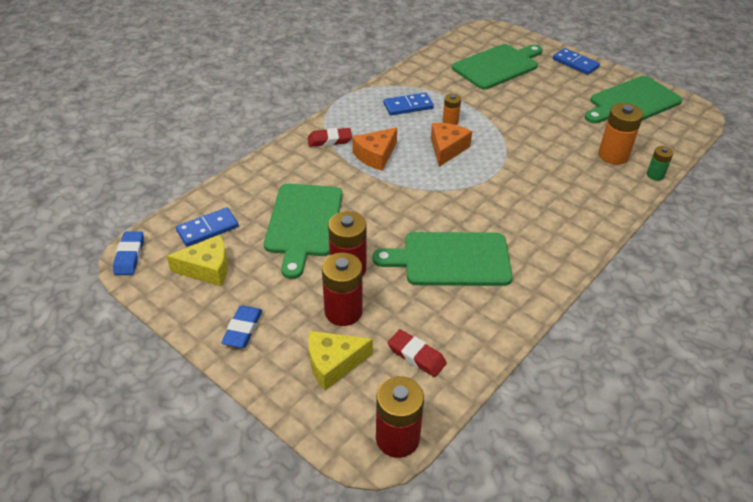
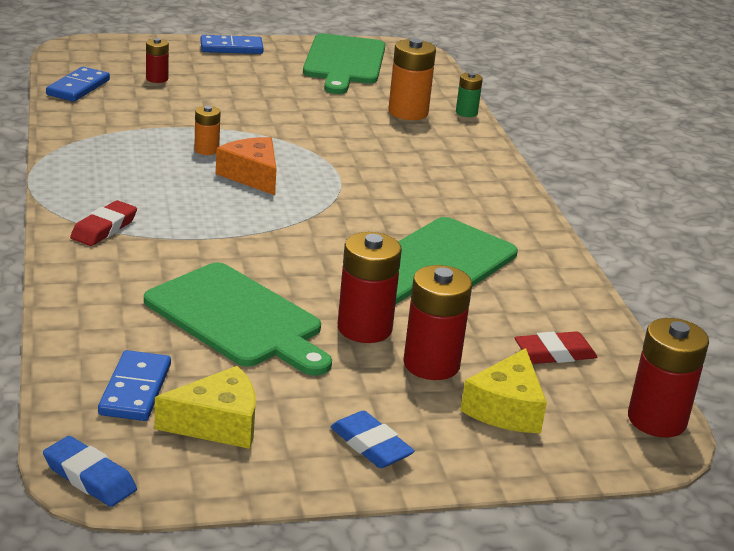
camera: 55 degrees left, 15 degrees down
yellow cheese [166,235,228,286] -> yellow cheese turned 45 degrees clockwise [155,366,256,449]
orange cheese [352,127,397,171] -> none
blue domino [383,93,434,115] -> blue domino moved to [46,67,110,101]
green cutting board [452,44,543,90] -> red battery [146,38,169,83]

